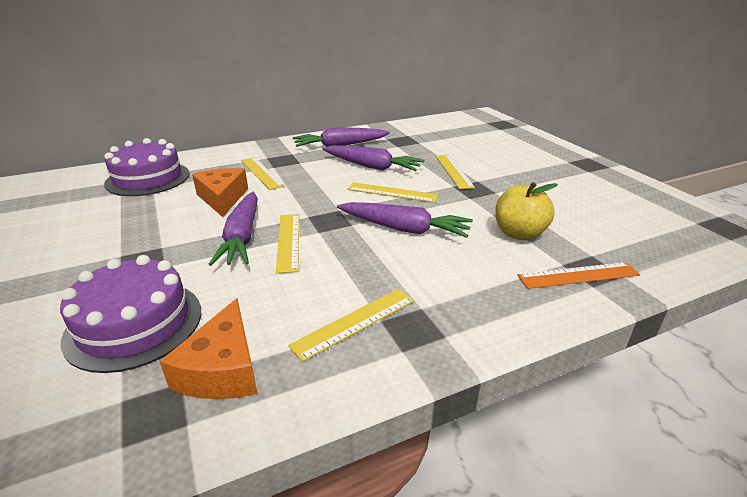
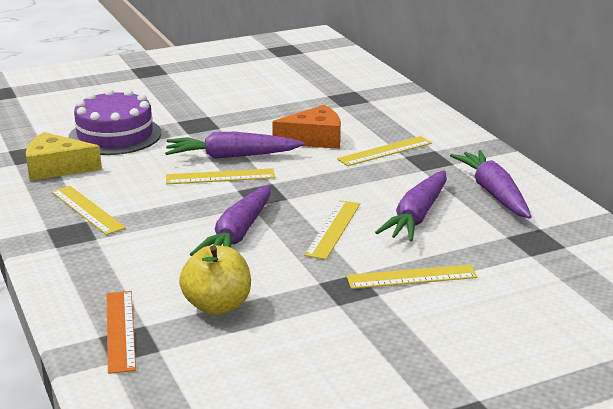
camera: 90 degrees right, 5 degrees down
purple cake [104,138,190,196] -> none
orange cheese [159,298,258,399] -> yellow cheese [26,132,102,181]

